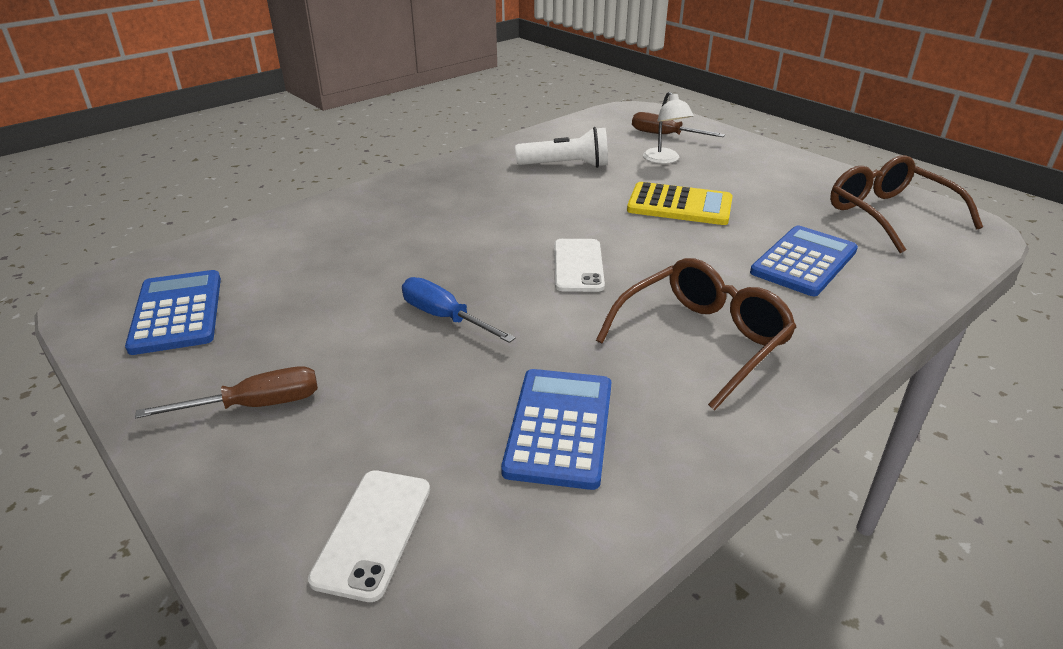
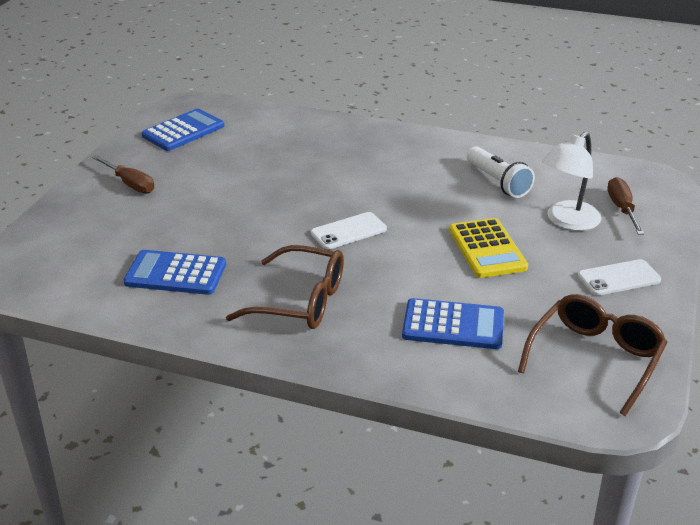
camera: 60 degrees right, 0 degrees up
white phone [308,470,430,602] -> white phone moved to [578,259,661,296]
blue screwdriver [402,277,516,343] -> none
blue calculator [501,369,611,490] -> blue calculator turned 150 degrees counterclockwise [123,250,226,295]
white lamp [643,92,694,164] -> white lamp [542,132,601,231], size x1.51

